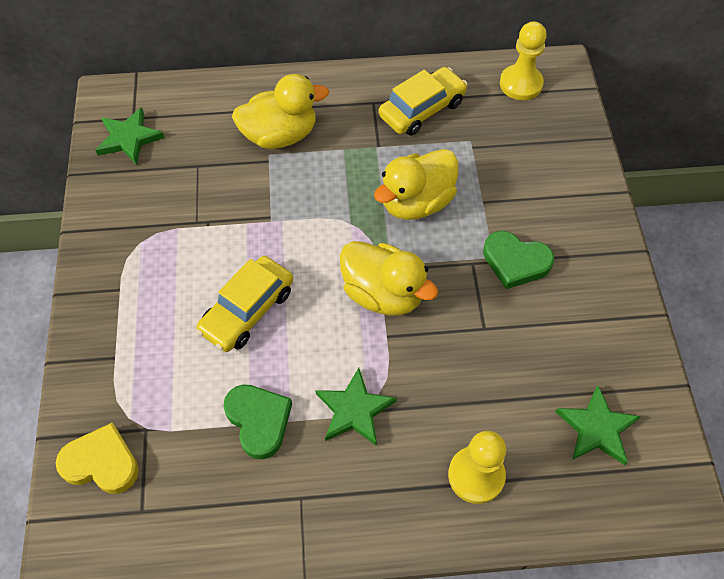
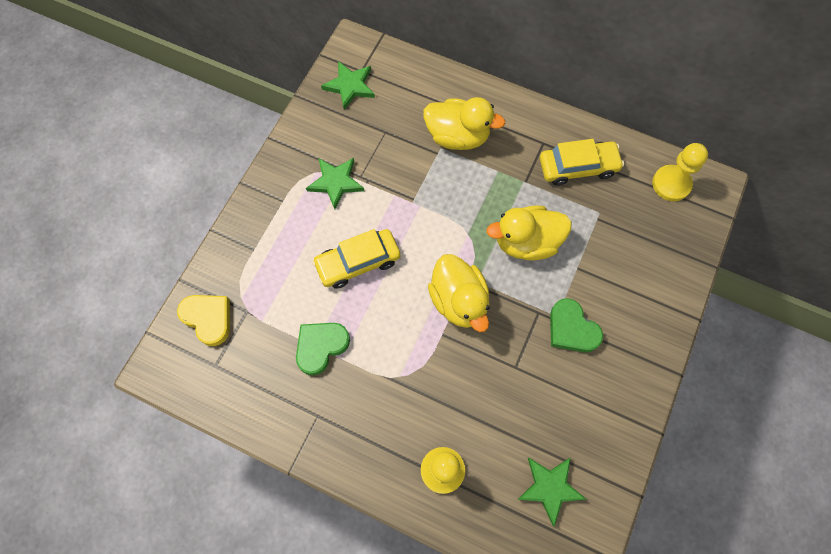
camera: 30 degrees right, 10 degrees up
green heart [223,384,292,459] -> green heart turned 135 degrees counterclockwise [296,323,350,376]
green star [315,368,397,446] -> green star moved to [306,158,364,209]

